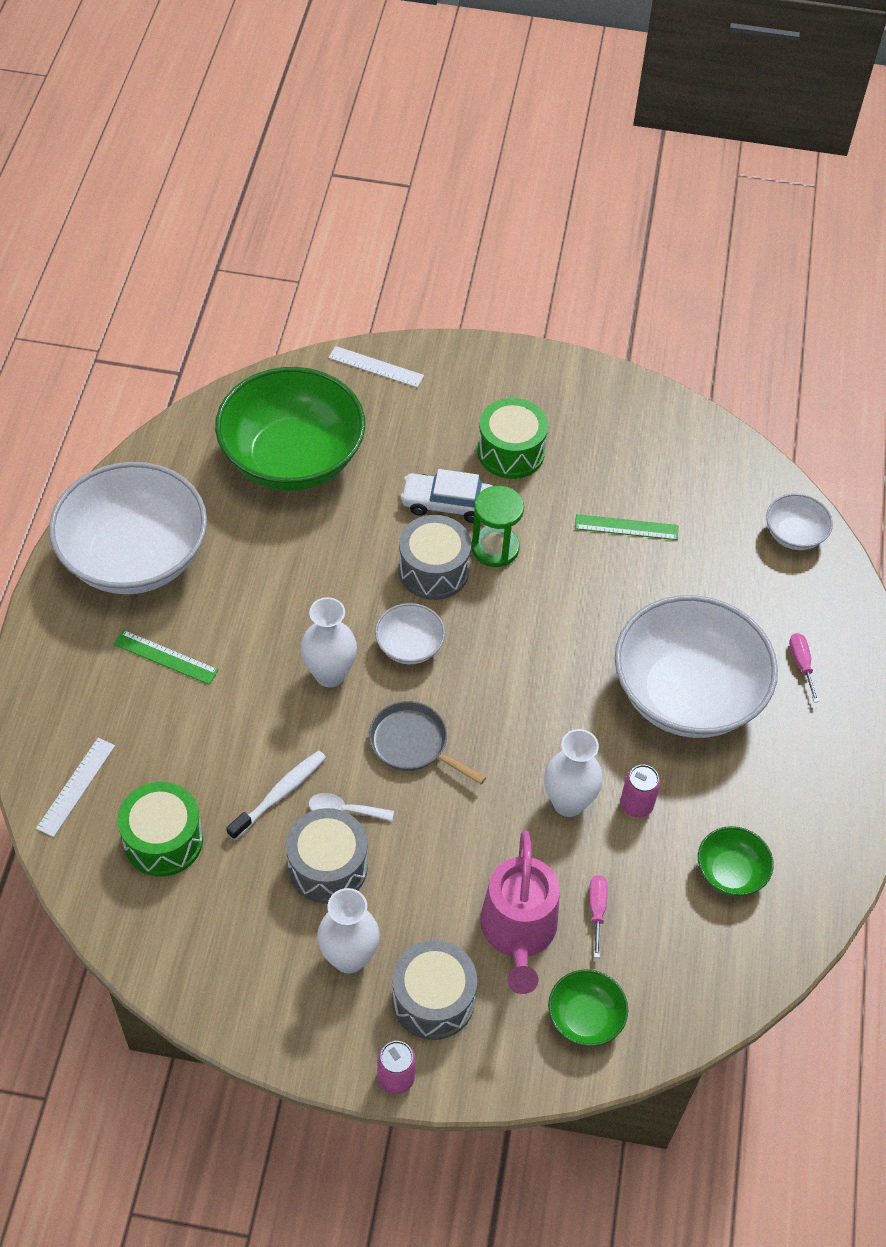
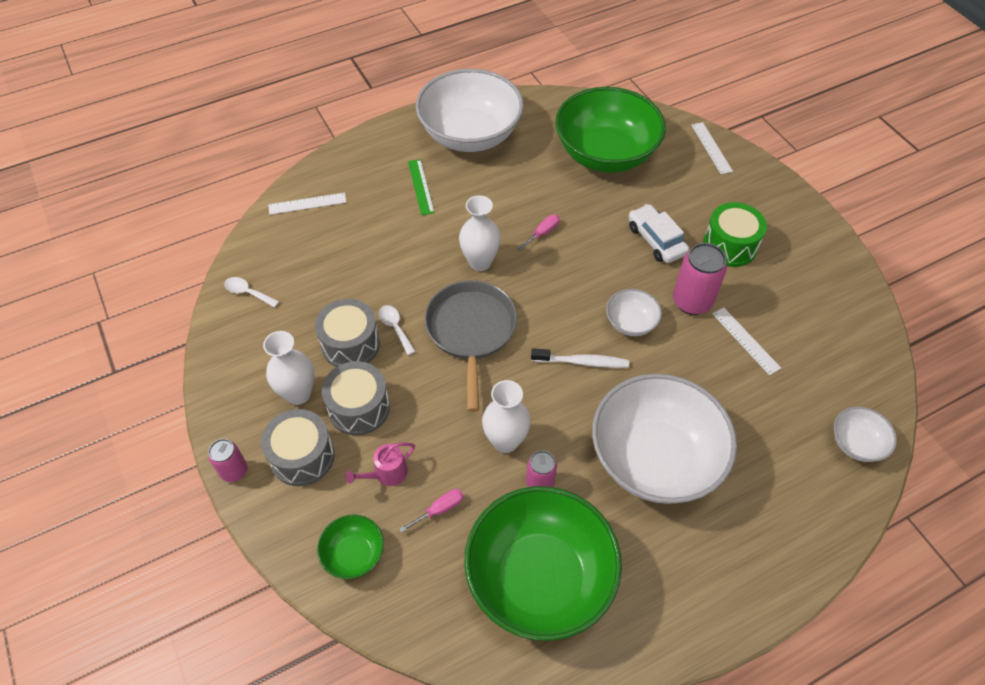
camera: 55 degrees right, 0 degrees up
green drum [117,782,203,877] -> none
white toothbrush [226,750,326,840] -> white toothbrush moved to [531,348,629,368]
grey pan [369,701,486,784] -> grey pan [424,280,517,412], size x1.55
white bowl [375,603,445,664] -> white bowl moved to [606,289,662,336]
grey drum [399,515,471,600] -> grey drum moved to [322,361,390,435]
green hourglass [471,486,524,567] -> none
pink watering can [480,830,560,994] -> pink watering can [346,442,415,486], size x0.53
green ruler [575,514,678,540] -> white ruler [713,308,781,375]
green bowl [698,826,774,896] -> green bowl [464,486,622,641], size x2.26
pink screwdriver [789,633,819,703] -> pink screwdriver moved to [517,215,560,250]
none -> white spoon [224,277,280,308]
none -> pink can [673,243,727,315]

